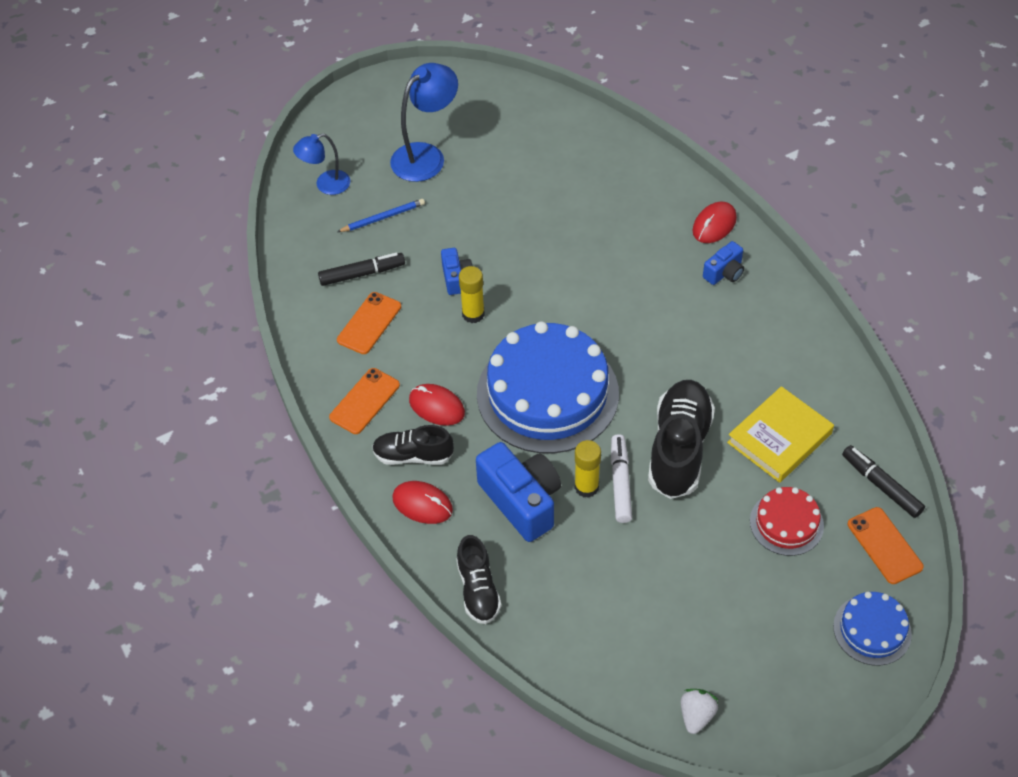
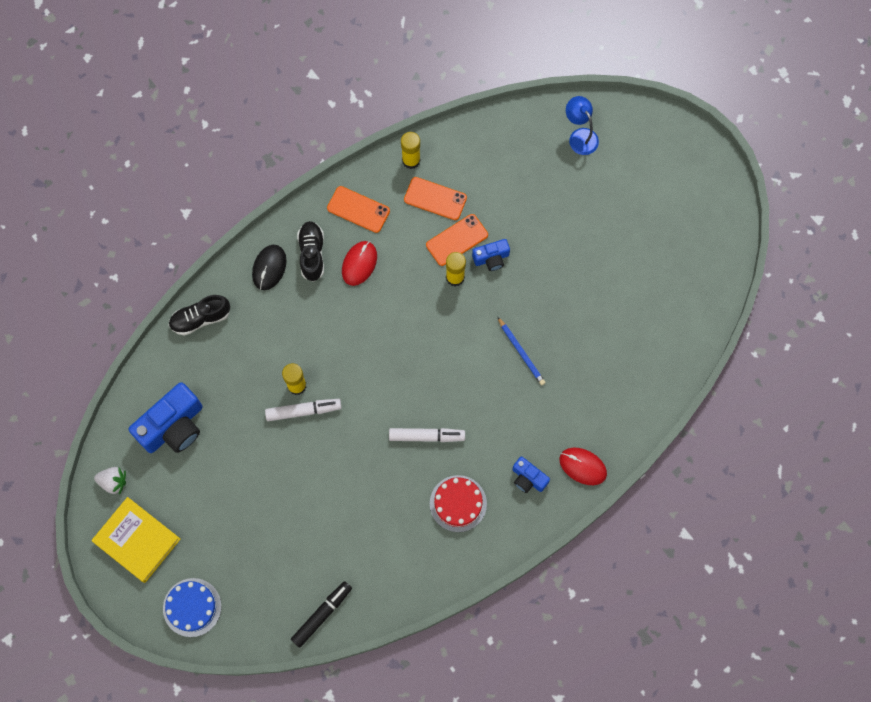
camera: 80 degrees right, 20 degrees up
black marker [318,253,405,286] -> none
blue pencil [337,199,425,232] -> blue pencil moved to [498,317,546,385]
blue lamp [390,63,458,182] -> none
red mouse [392,481,453,524] -> black mouse [252,245,287,290]
blue camera [476,442,561,542] -> blue camera moved to [129,382,203,453]
blue cake [477,321,619,454] -> none
black shoe [648,380,715,499] -> none
yellow book [727,386,834,483] -> yellow book moved to [92,497,181,583]
red cake [750,487,824,556] -> red cake moved to [430,475,487,532]
orange phone [848,507,924,584] -> orange phone moved to [426,214,488,266]
none -> white marker [389,428,465,442]
none -> yellow glue stick [401,132,420,169]

